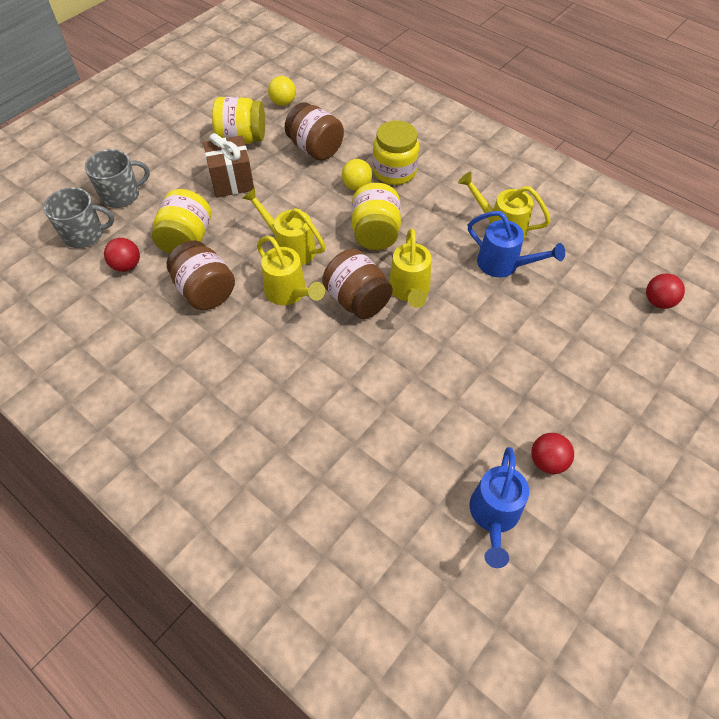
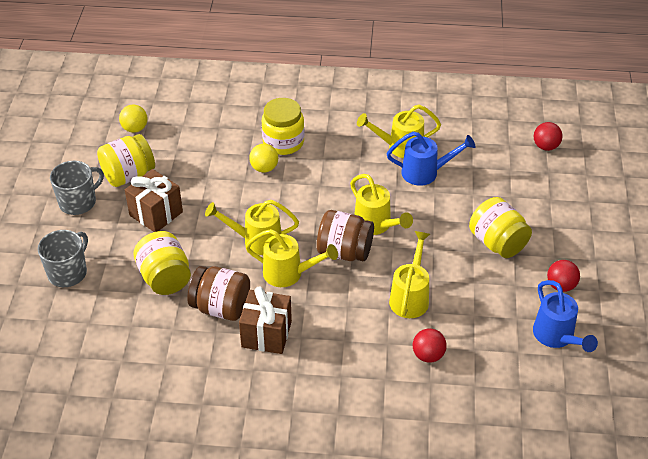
camera: 35 degrees left, 10 degrees down
grey mug [43,187,114,248] -> grey mug moved to [50,161,104,215]
red ball [104,238,140,272] -> red ball moved to [413,329,447,363]
brown jar [284,102,344,161] -> none
yellow jar [352,183,401,250] -> yellow jar moved to [469,197,532,258]
none -> brown gift [239,286,292,354]
none -> yellow watering can [389,231,430,318]

